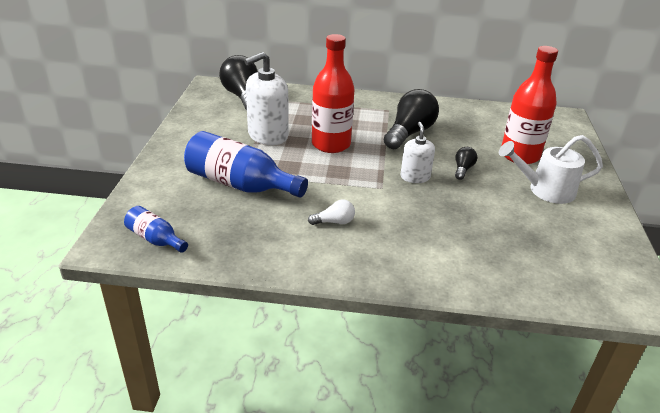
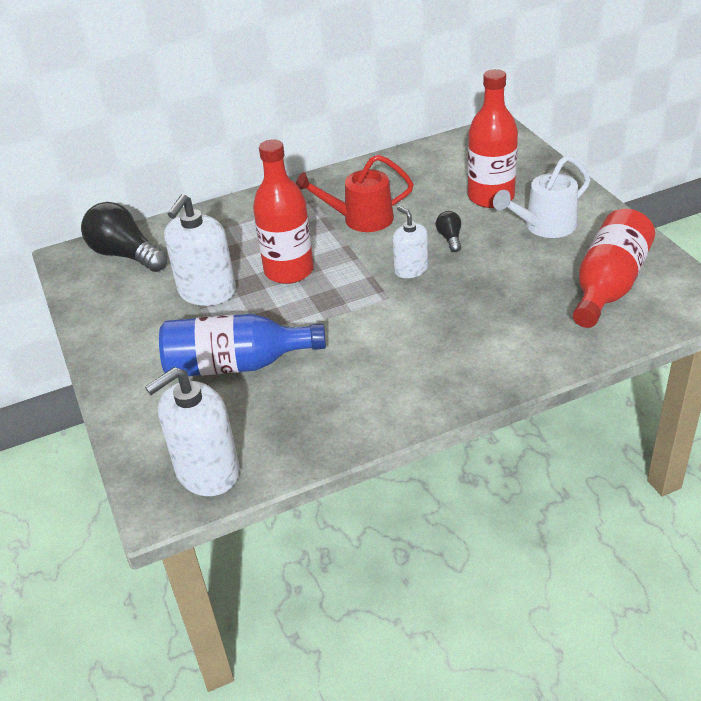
camera: 25 degrees left, 5 degrees up
blue bottle [124,206,188,253] -> white soap dispenser [145,367,240,496]
white light bulb [308,199,355,225] -> none
black light bulb [384,89,439,149] -> red watering can [295,155,414,232]
none -> red bottle [573,209,655,328]

